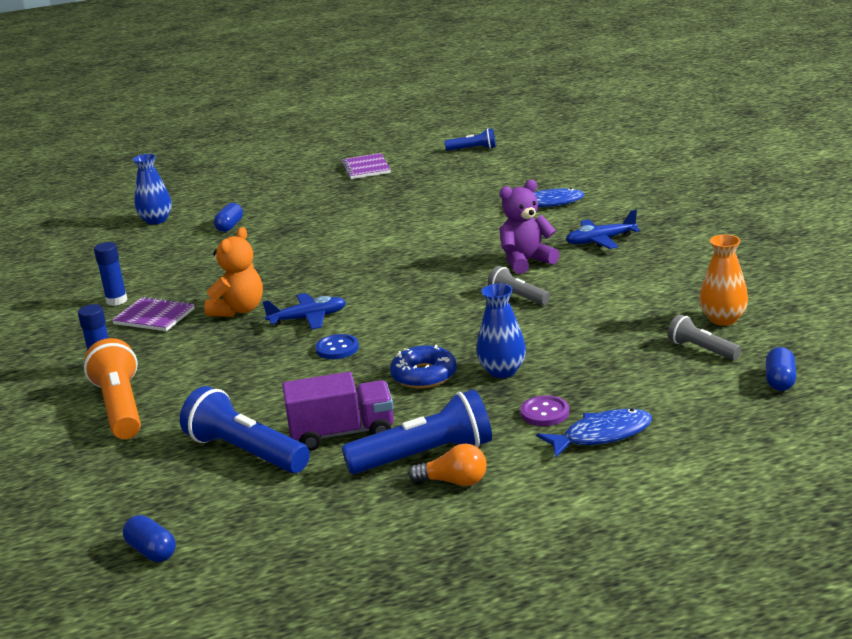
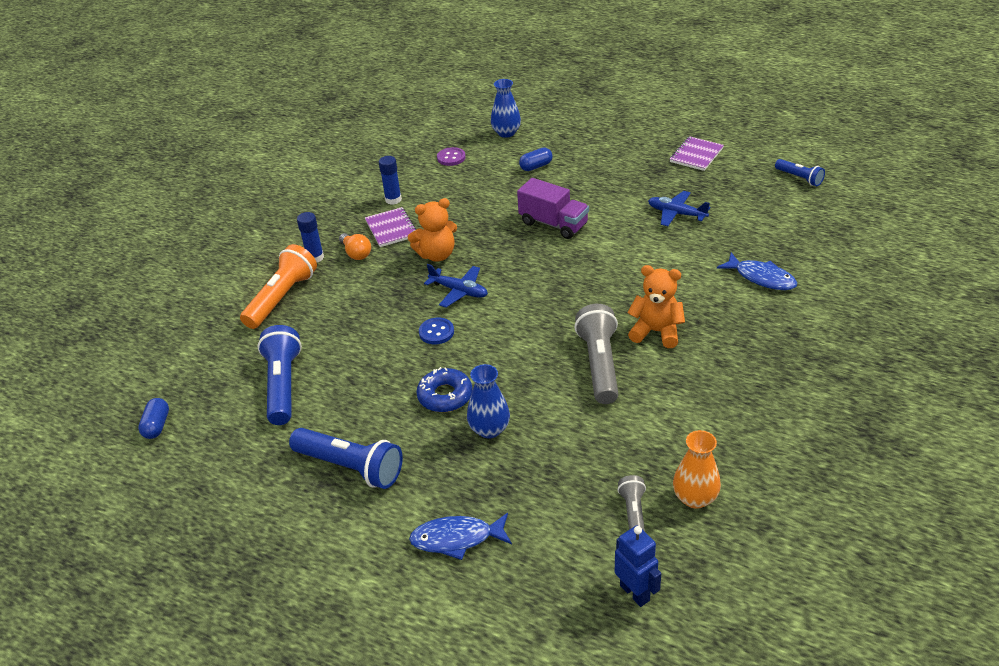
camera: 45 degrees right, 15 degrees up
purple truck [282,372,394,451] -> purple truck moved to [517,178,589,239]
orange light bulb [409,444,487,486] -> orange light bulb moved to [339,233,371,260]
grey flashlight [488,266,550,305] -> grey flashlight [574,304,619,404], size x1.77
purple teddy bear [499,180,559,274] -> orange teddy bear [627,265,685,348]
purple button [520,396,569,426] -> purple button moved to [437,147,466,166]
blue fish [537,408,652,458] -> blue fish turned 150 degrees clockwise [409,513,512,560]
blue plane [566,210,640,249] -> blue plane moved to [648,191,710,226]
blue capsule [766,347,796,391] -> blue robot [615,525,661,607]

